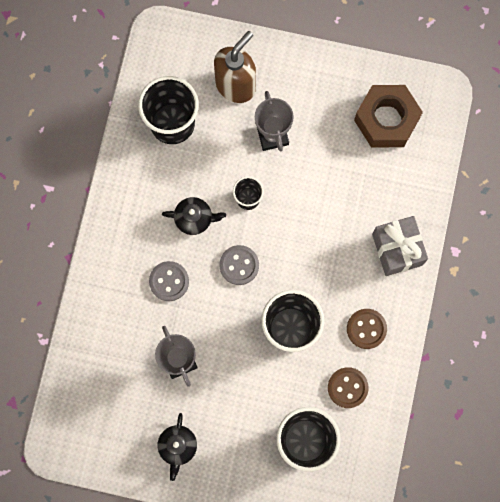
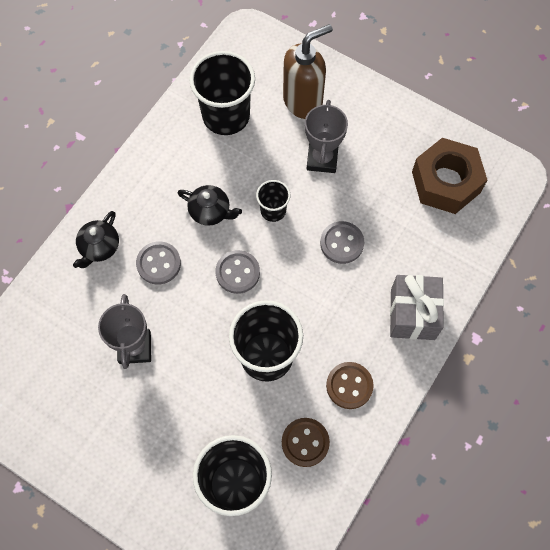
camera: 20 degrees right, 10 degrees down
black teapot [158,413,197,481] -> black teapot moved to [73,211,119,268]
none -> grey button [320,221,364,264]

